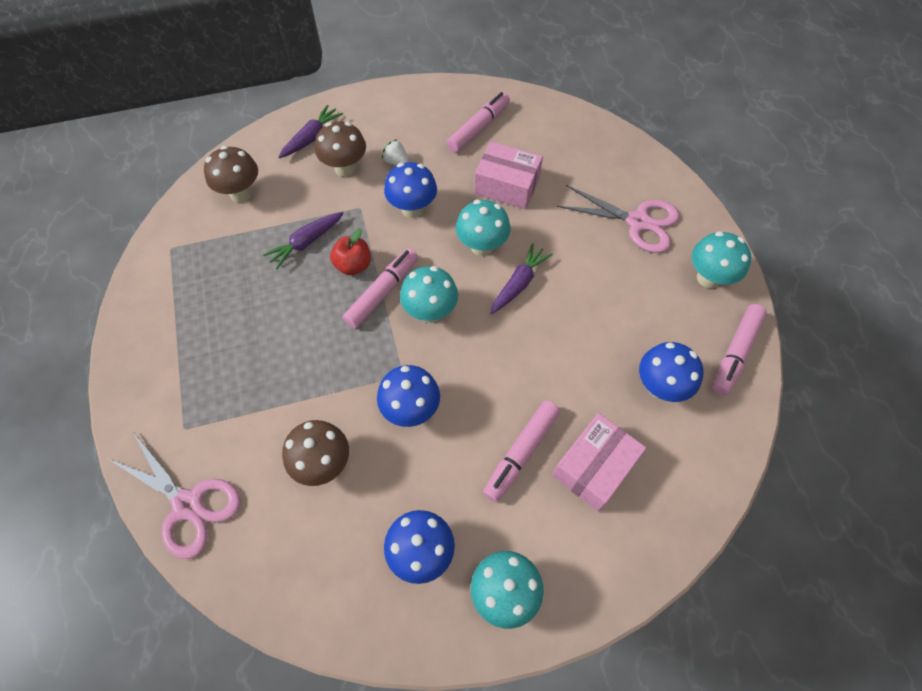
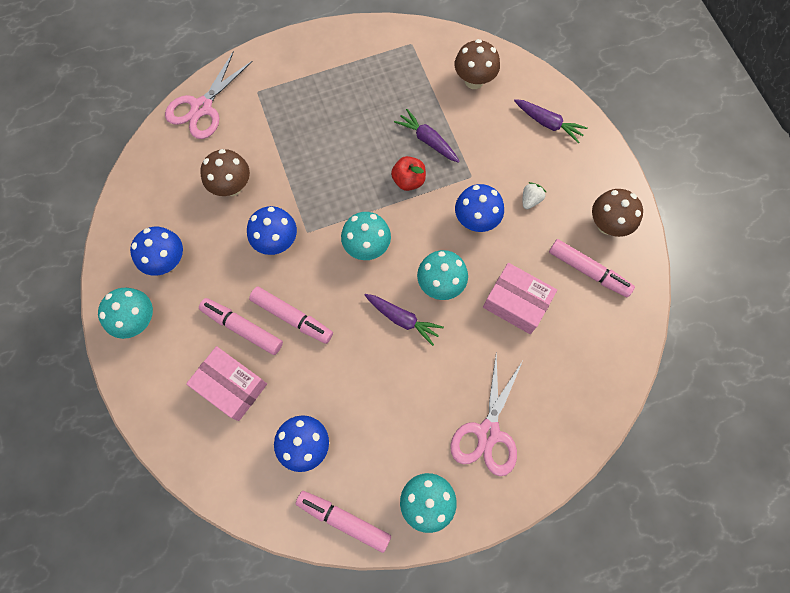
camera: 85 degrees right, 10 degrees up
brown mushroom [315,121,366,177] -> brown mushroom moved to [592,189,643,237]
pink marker [343,248,418,329] -> pink marker moved to [249,287,333,344]
pink box [474,141,543,209] -> pink box turned 75 degrees counterclockwise [483,263,557,334]

